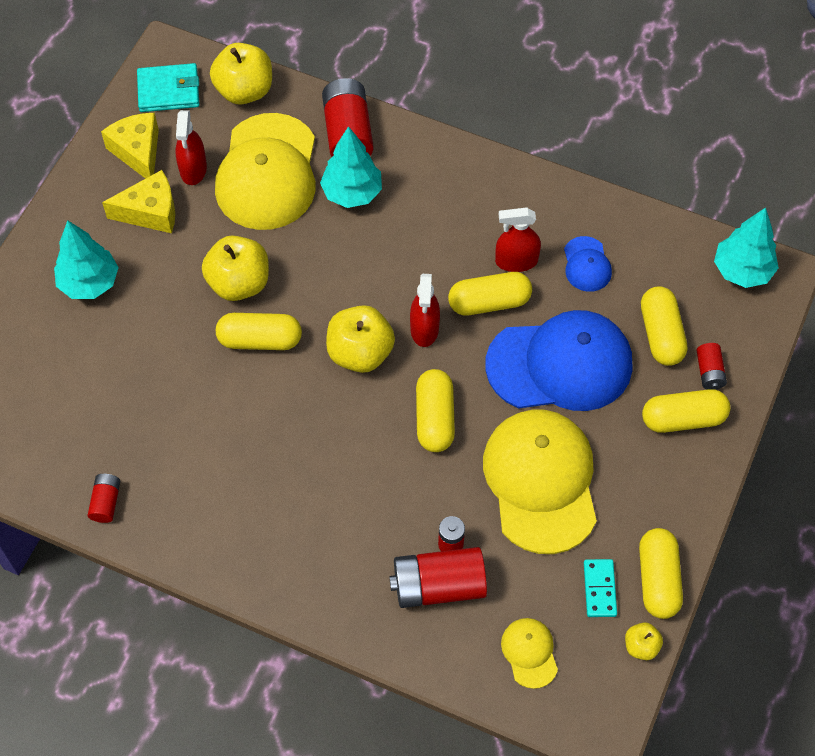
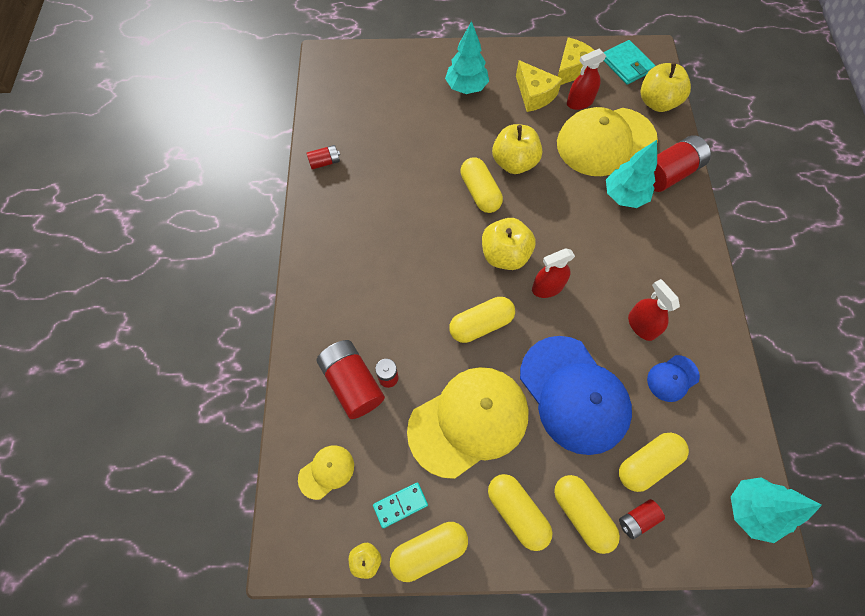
camera: 65 degrees right, 5 degrees up
yellow capsule [448,272,532,316] -> yellow capsule moved to [488,474,553,551]

